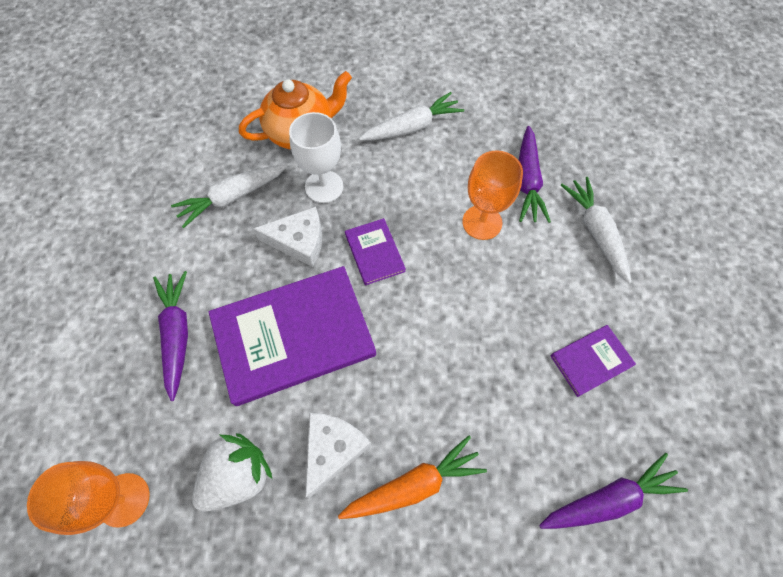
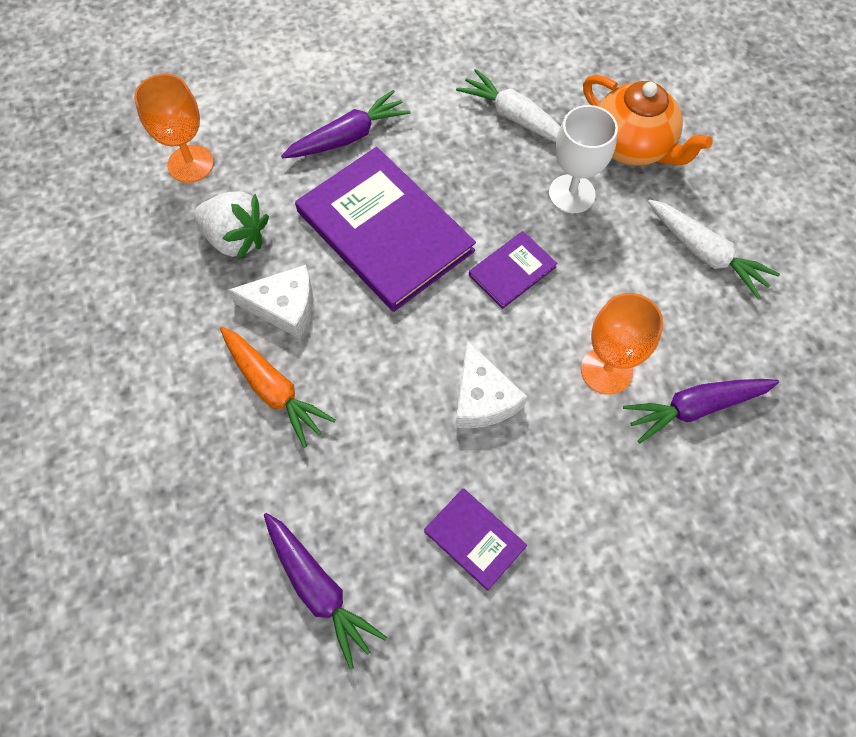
camera: 70 degrees right, 0 degrees up
white cheese [253,207,322,267] -> white cheese moved to [455,340,527,428]
white carrot [561,177,631,284] -> none

